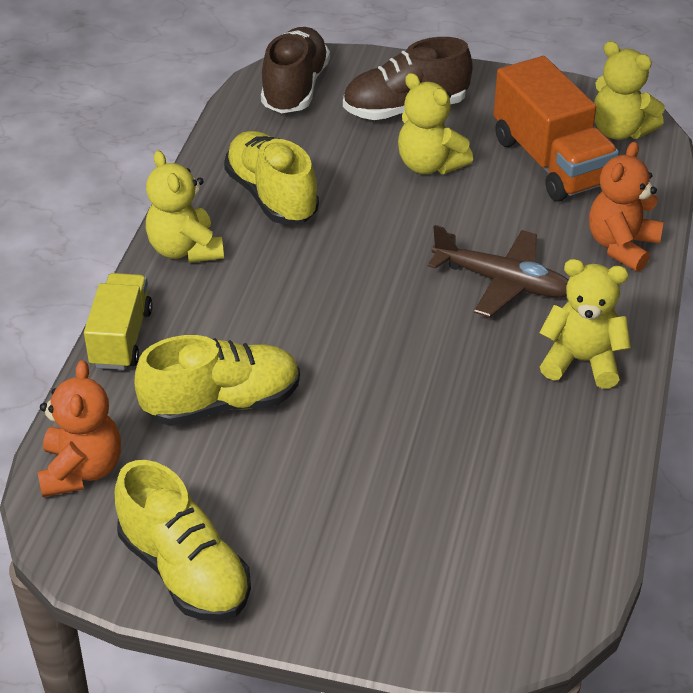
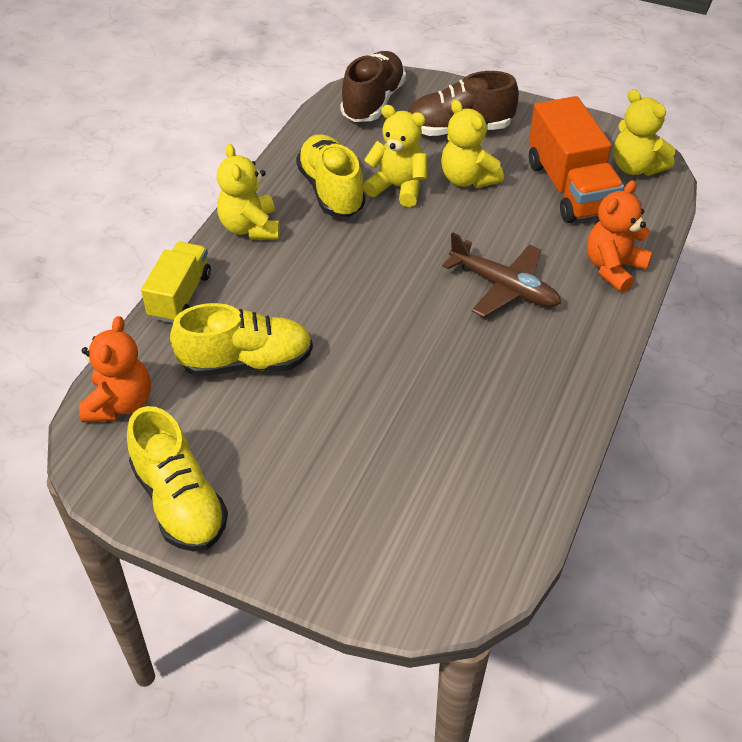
camera: 10 degrees right, 5 degrees up
yellow teddy bear [539,259,631,389] -> yellow teddy bear moved to [363,105,427,207]

